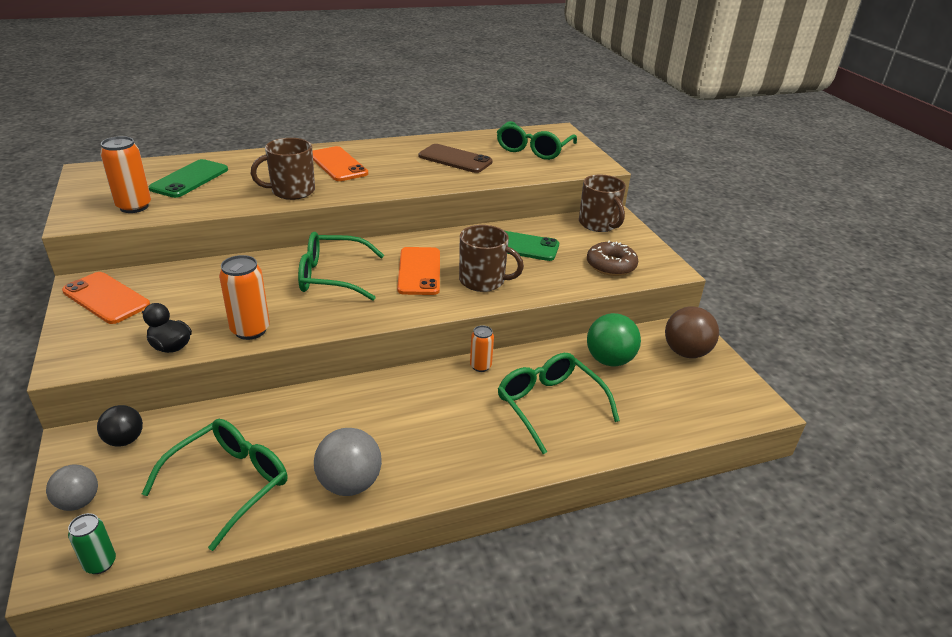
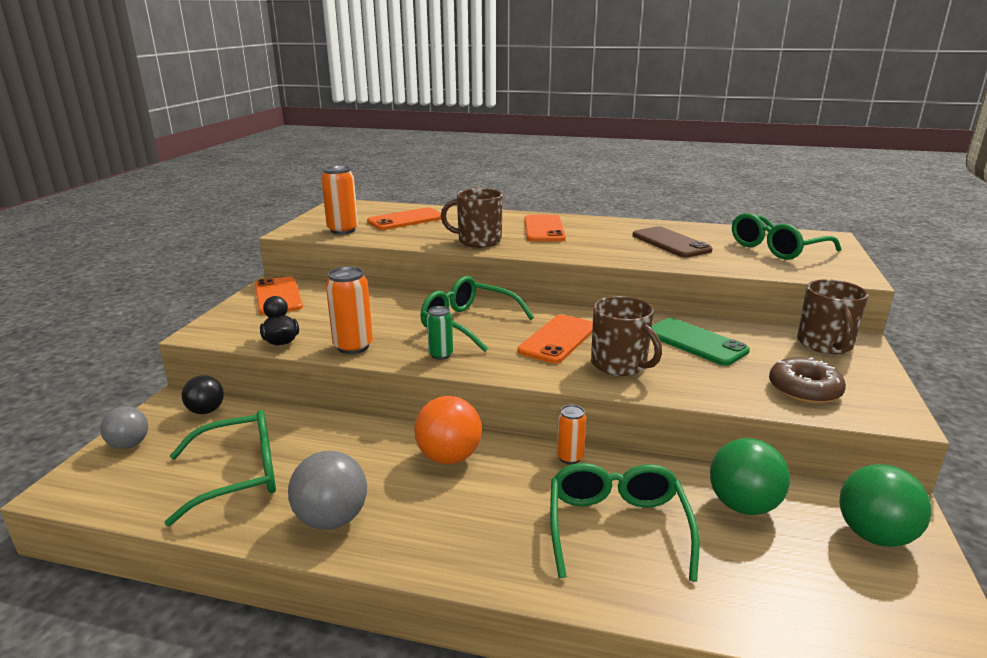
camera: 35 degrees right, 10 degrees down
green can [68,513,116,574] -> green can moved to [427,306,453,360]
green phone [149,159,228,198] -> orange phone [367,207,441,230]
brown ball [665,306,719,358] -> green ball [839,464,932,547]
none -> orange ball [414,396,482,464]

